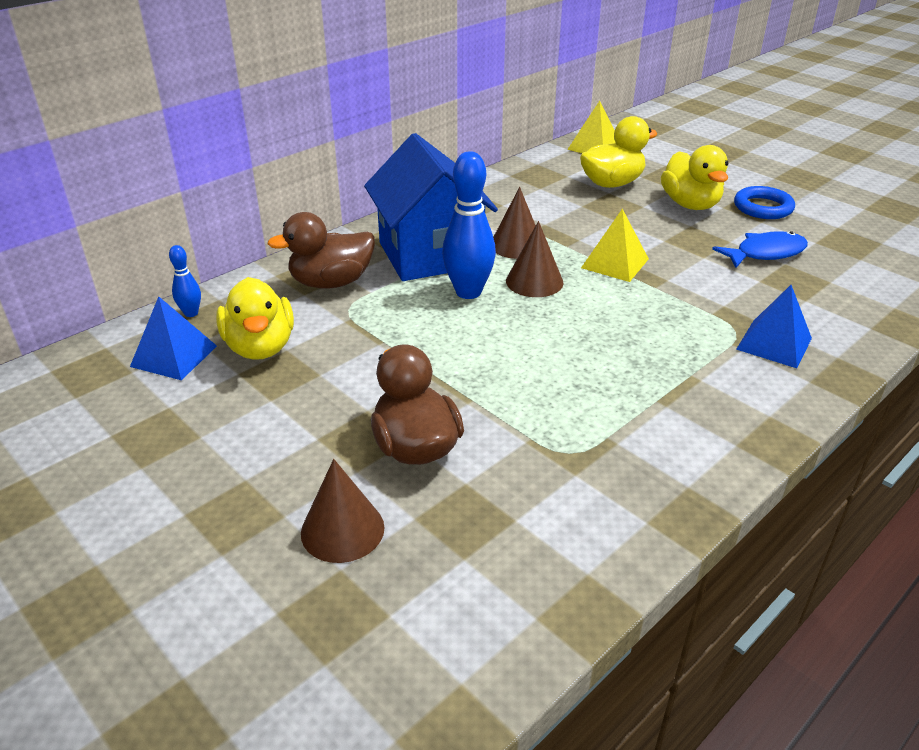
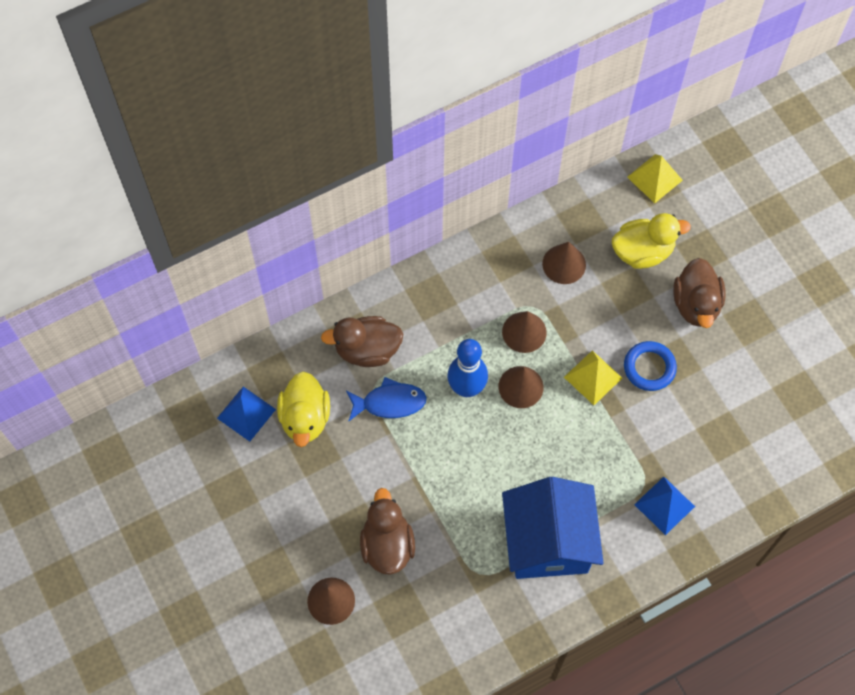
camera: 15 degrees right, 30 degrees up
blue bowling pin [169,245,201,317] -> none
blue house [364,133,498,281] -> blue house moved to [502,477,604,579]
yellow duck [661,145,729,210] -> brown duck [673,258,725,328]
blue fish [712,231,808,268] -> blue fish moved to [346,377,427,421]
blue ring [734,186,795,219] -> blue ring moved to [624,341,677,391]
none -> brown cone [542,242,586,284]

